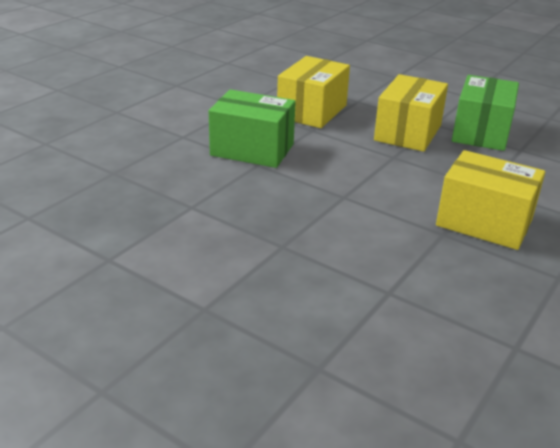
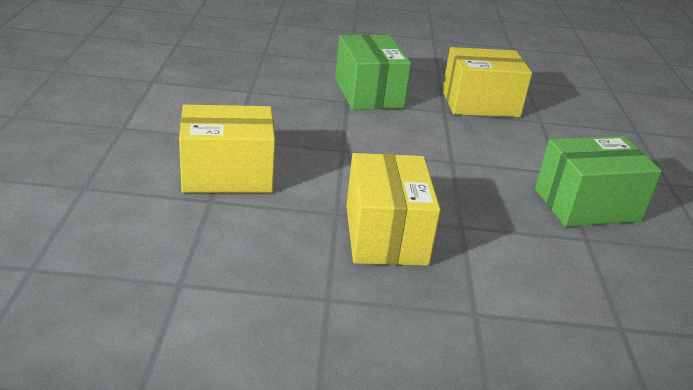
camera: 55 degrees right, 0 degrees up
yellow box [374,74,448,152] -> yellow box moved to [179,105,275,193]

